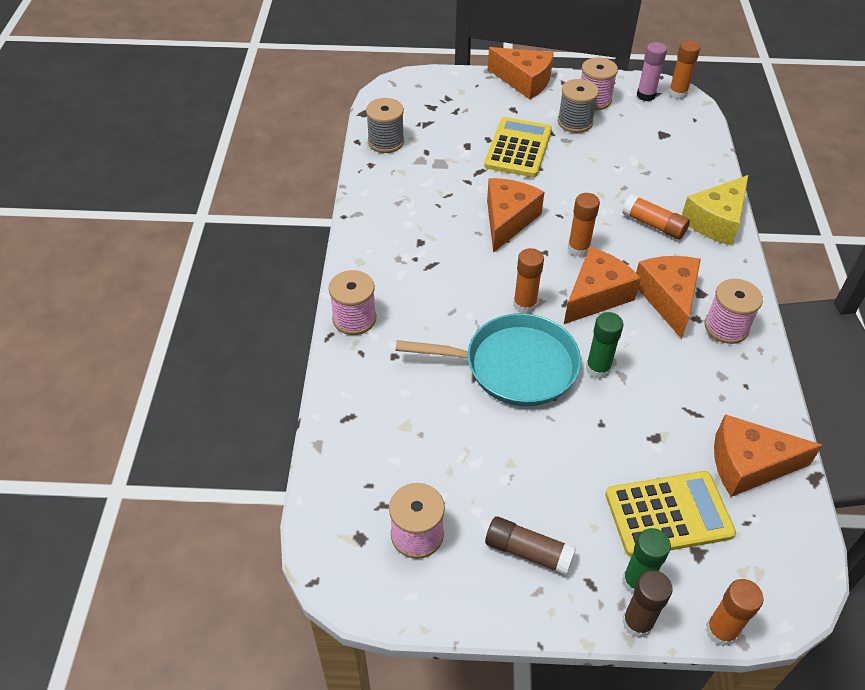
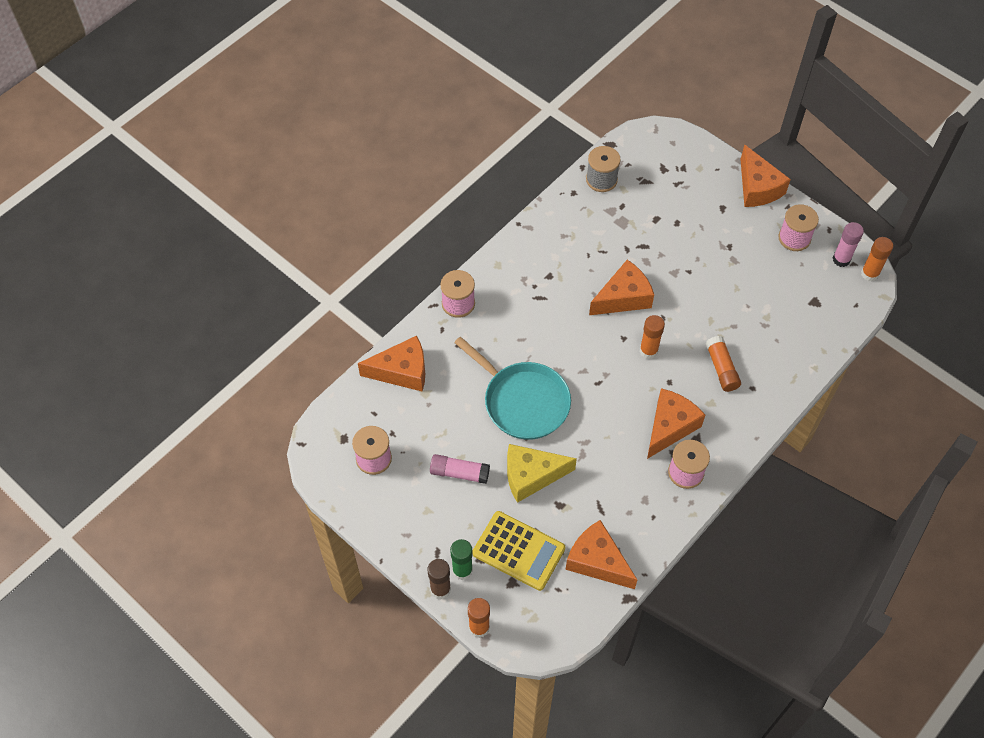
camera: 40 degrees right, 10 degrees up
yellow calculator [484,117,552,177] -> none
brown glue stick [485,516,576,575] -> none
orange glue stick [513,248,544,314] -> none
grey spool [557,79,599,133] -> none
orange cheese [564,247,641,324] -> orange cheese moved to [358,336,425,392]
green glue stick [586,312,623,379] -> none
yellow cheese [682,175,748,246] -> yellow cheese moved to [507,444,577,503]
none -> pink glue stick [430,454,490,484]

